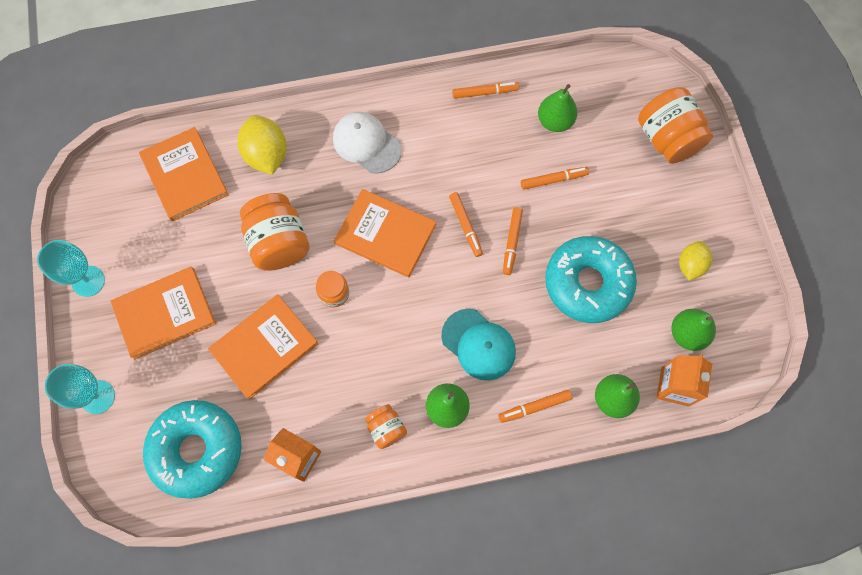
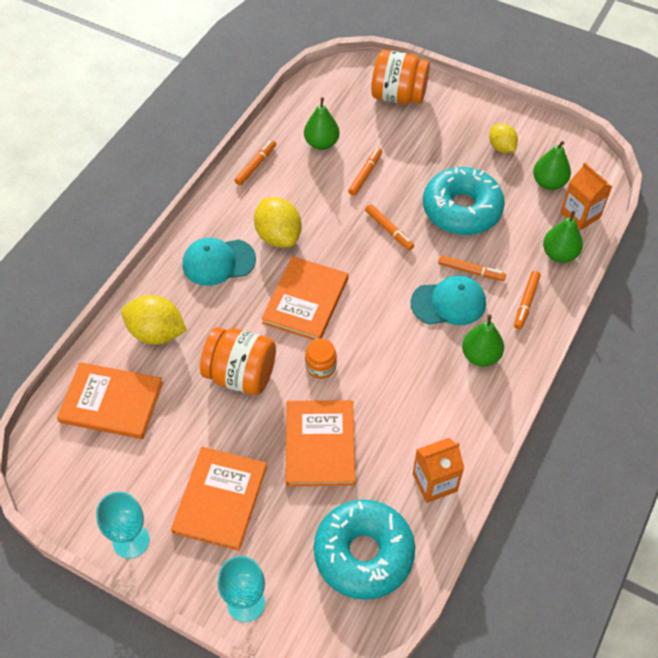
camera: 50 degrees left, 15 degrees down
white cap [333,112,402,174] -> turquoise cap [183,238,256,286]
orange book [334,189,436,277] -> orange book turned 45 degrees counterclockwise [261,256,348,340]
orange jar [365,404,407,449] -> none
orange marker [449,192,483,257] -> orange marker moved to [438,255,506,281]
none -> yellow lemon [254,197,302,248]

